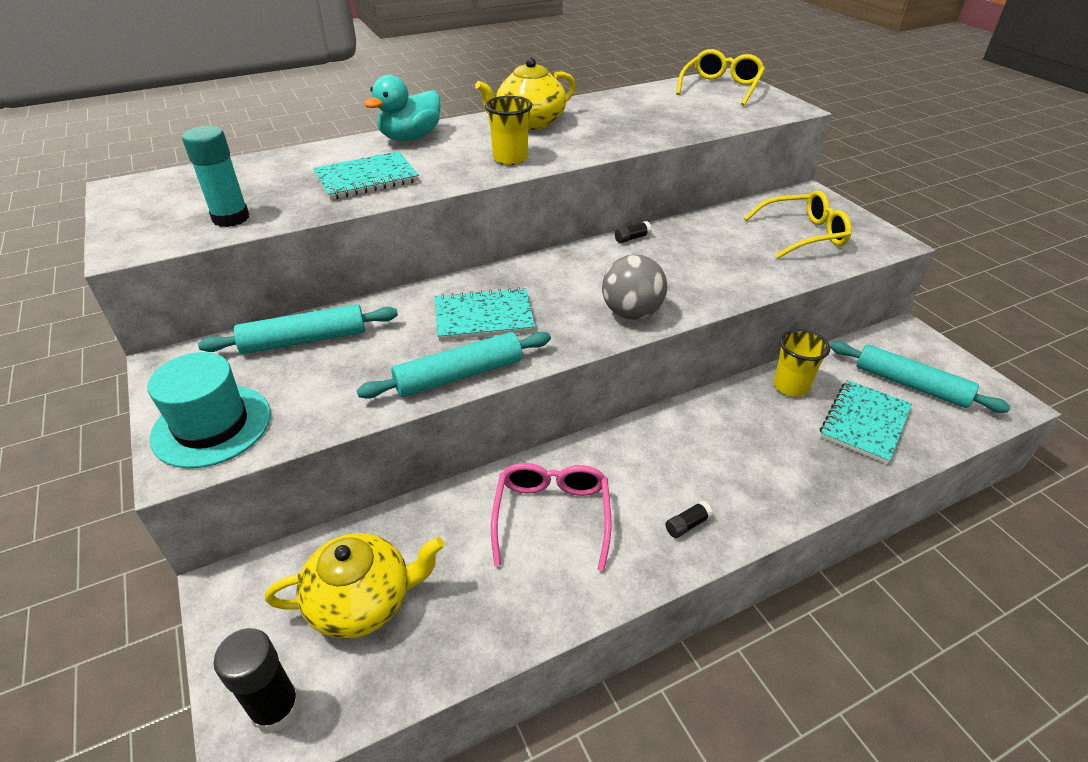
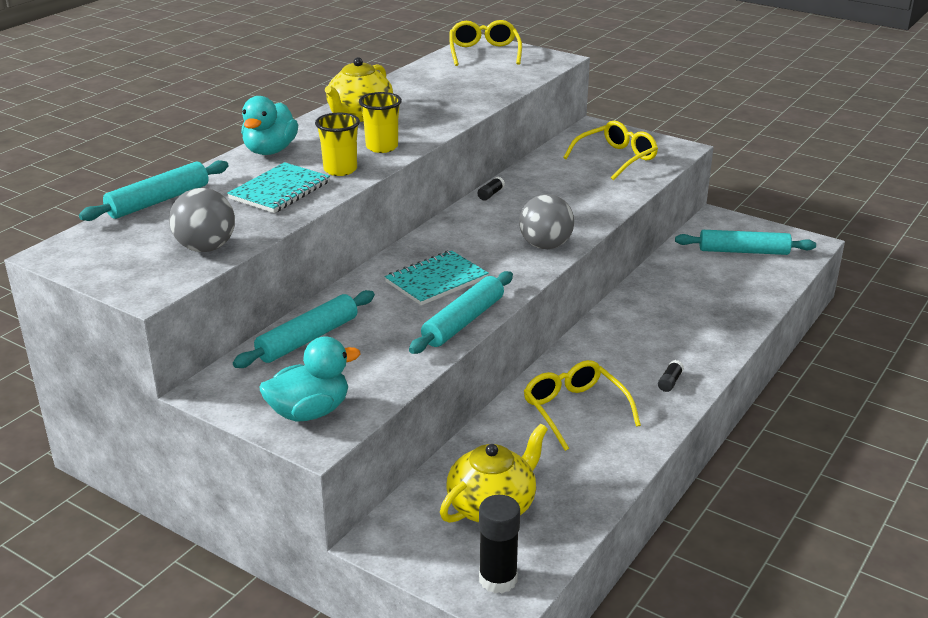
camera: 30 degrees left, 10 degrees down
turquoise hat [147,352,271,468] -> turquoise duck [260,336,360,421]
turquoise glue stick [182,126,249,227] -> grey ball [169,188,235,252]
pink glasses [491,463,611,571] -> yellow glasses [524,360,641,451]
yellow cup [774,329,830,397] -> yellow cup moved to [315,113,360,176]
turquoise notebook [820,380,912,464] -> none
none -> turquoise rolling pin [79,160,229,221]

